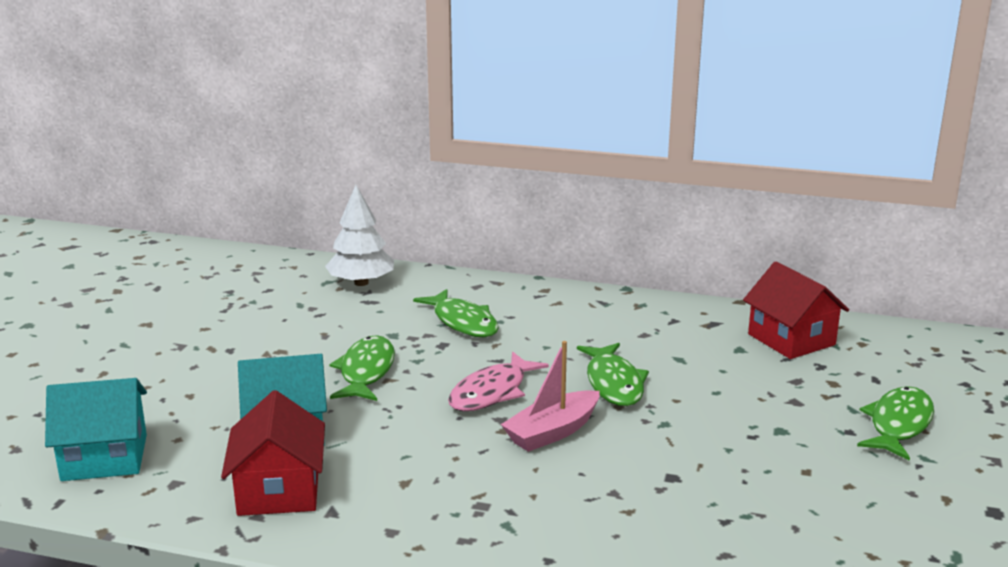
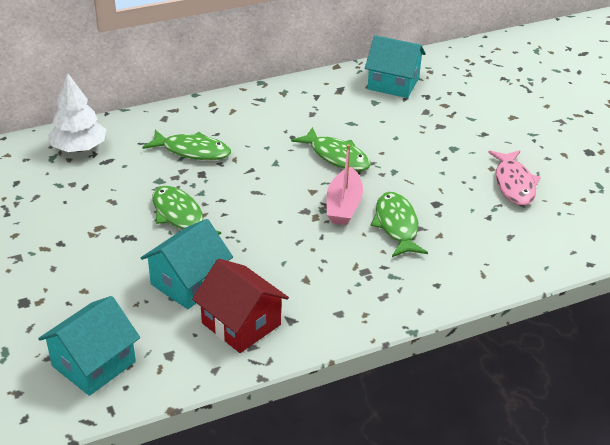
camera: 40 degrees left, 15 degrees up
pink fish [448,351,549,411] -> pink fish moved to [488,150,541,206]
red house [743,261,849,359] -> turquoise house [365,35,426,98]
green fish [857,386,934,461] -> green fish moved to [371,192,428,257]

